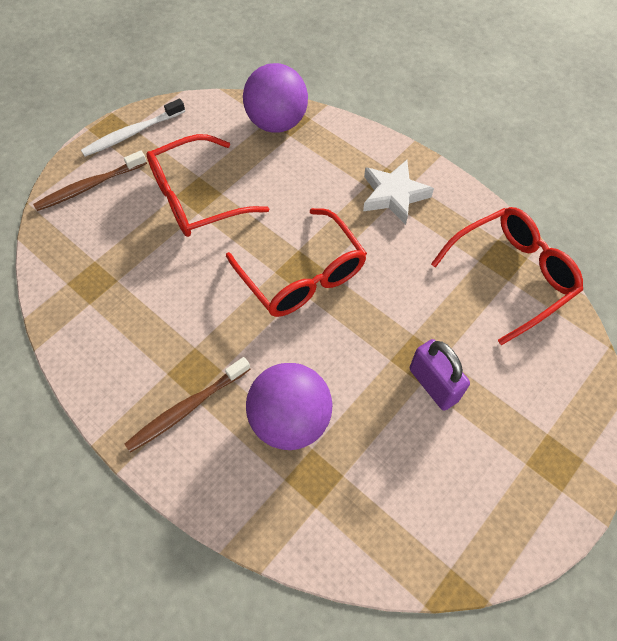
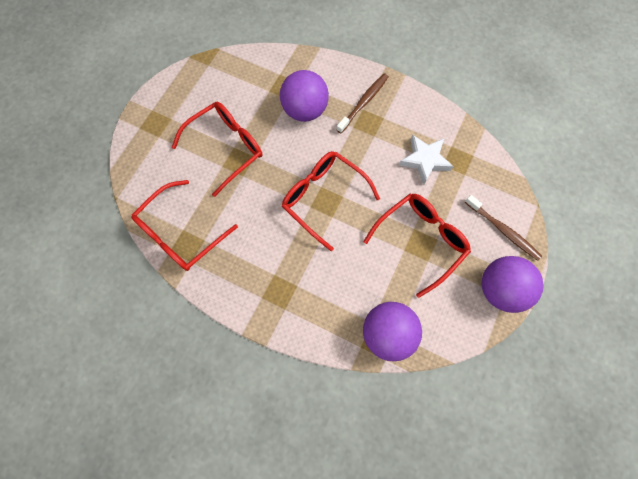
camera: 165 degrees right, 10 degrees up
brown toothbrush [33,151,147,211] -> brown toothbrush turned 90 degrees clockwise [465,195,542,261]
white toothbrush [81,99,185,157] -> purple ball [482,256,544,313]
white star [363,160,434,225] -> white star moved to [399,135,454,185]
purple padlock [410,339,470,411] -> red glasses [172,102,262,197]

